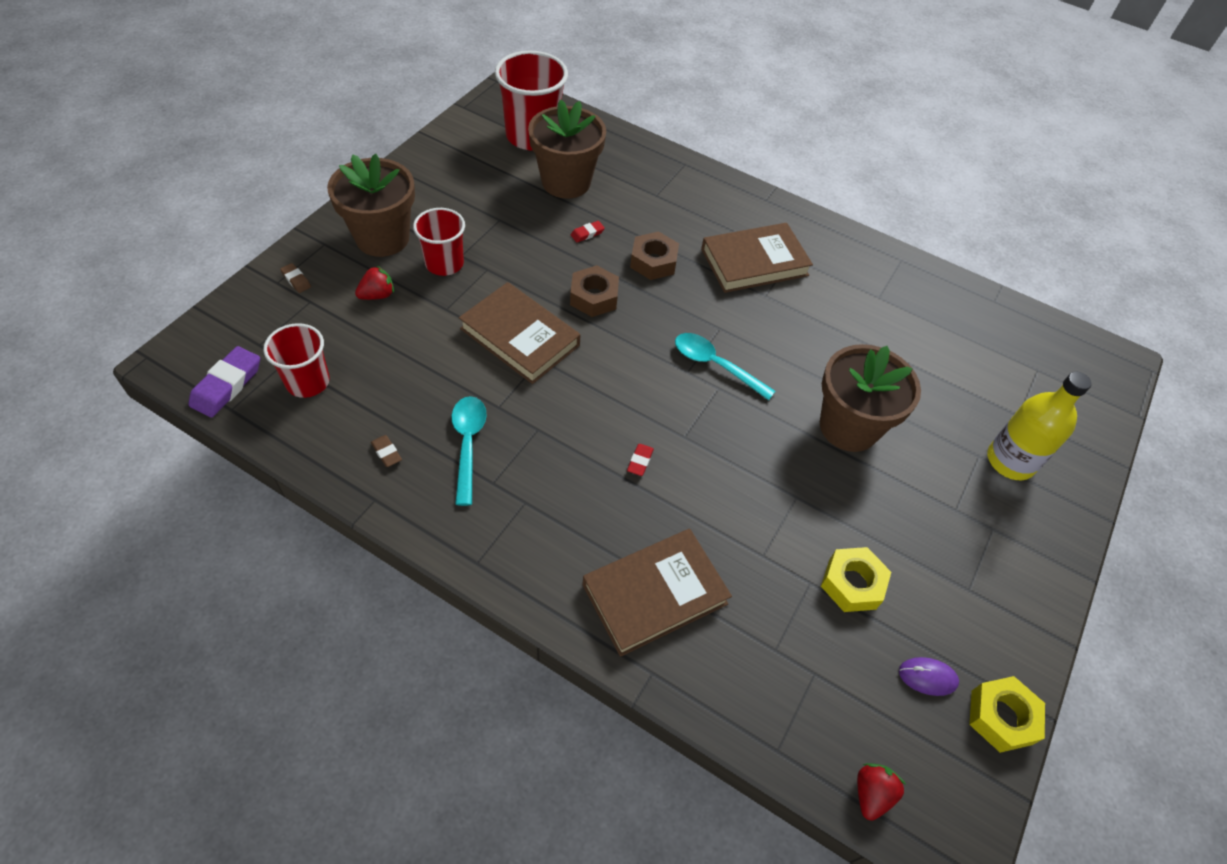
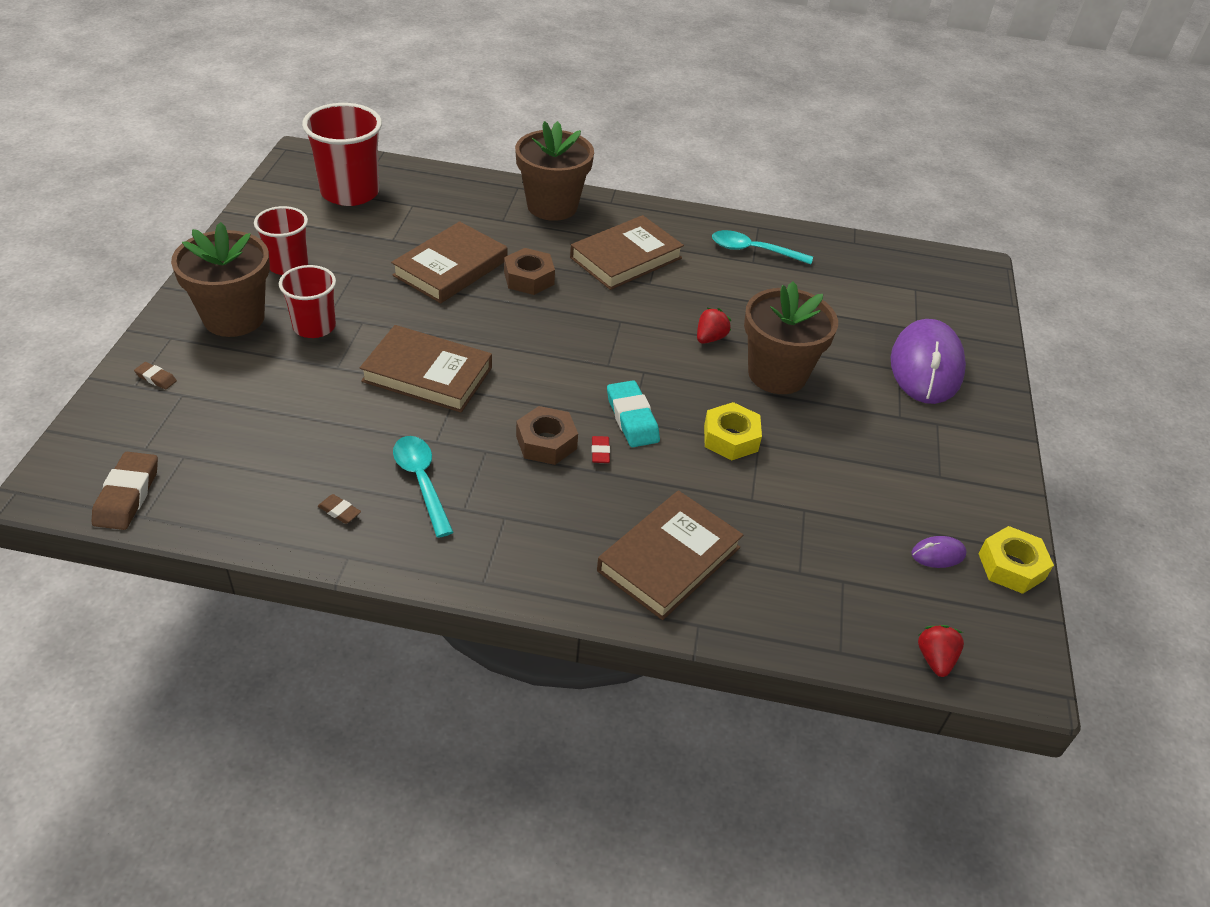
camera: 20 degrees left, 10 degrees down
purple eraser [188,346,260,417] -> brown eraser [92,452,158,530]
red cup [263,323,330,398] -> red cup moved to [254,206,309,275]
red strawberry [355,265,394,300] -> red strawberry moved to [697,308,731,344]
brown flower pot [528,99,606,199] -> brown flower pot moved to [515,121,594,221]
brown nut [570,265,619,317] -> brown nut moved to [516,406,578,465]
red eraser [571,221,605,242] -> brown book [391,221,507,303]
turquoise spoon [675,333,776,400] -> turquoise spoon moved to [712,230,813,265]
yellow nut [821,547,891,612] -> yellow nut moved to [704,402,762,460]
yellow bottle [987,372,1092,480] -> purple mouse [891,319,966,404]
none -> turquoise eraser [607,380,660,447]

